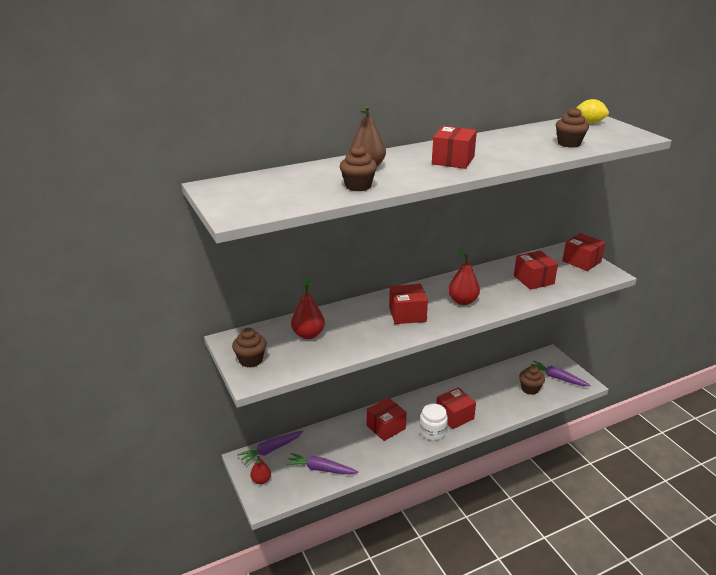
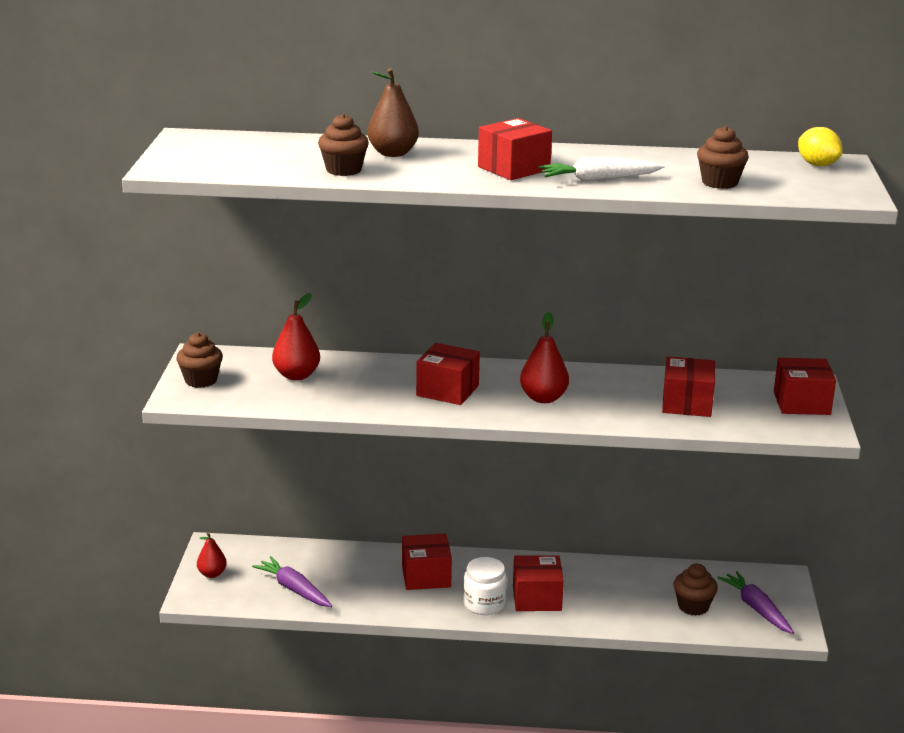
camera: 30 degrees right, 5 degrees down
purple carrot [237,431,303,465] -> none
red box [562,233,606,271] -> red box turned 75 degrees counterclockwise [774,358,836,415]
none -> white carrot [538,157,665,181]

